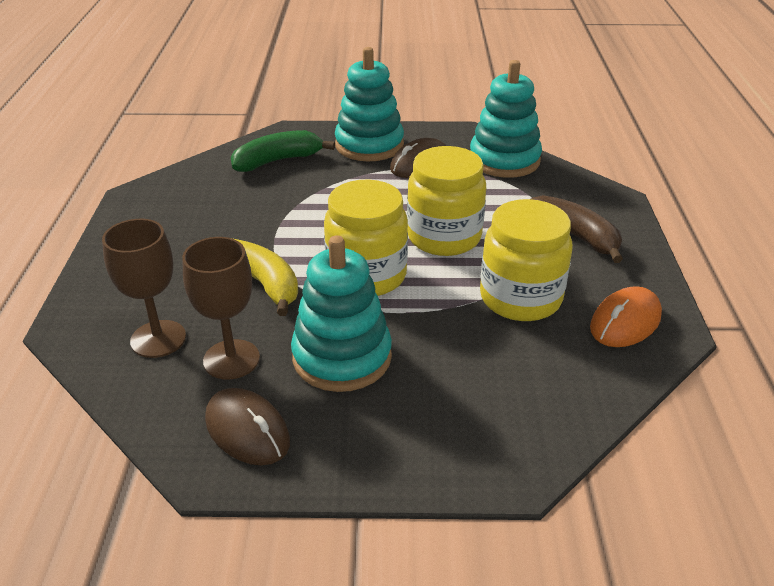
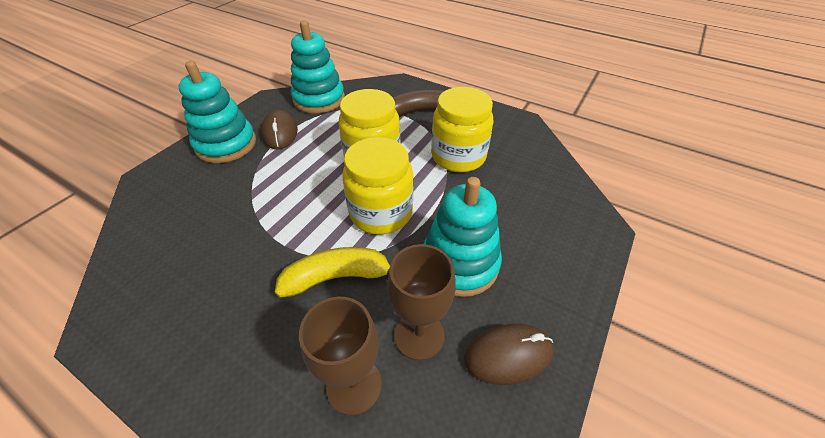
camera: 60 degrees left, 10 degrees up
green banana [231,130,335,172] -> none
orange mouse [590,286,662,347] -> none

